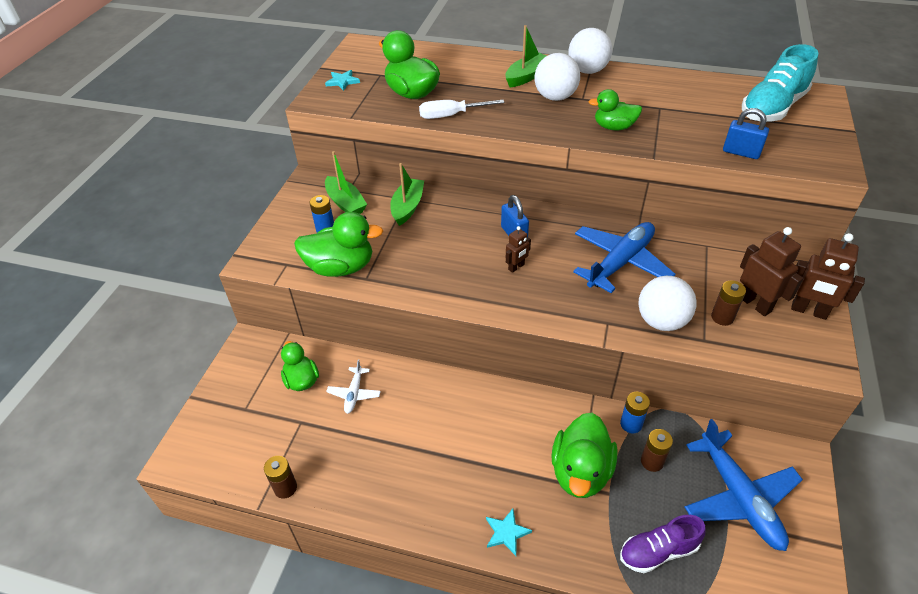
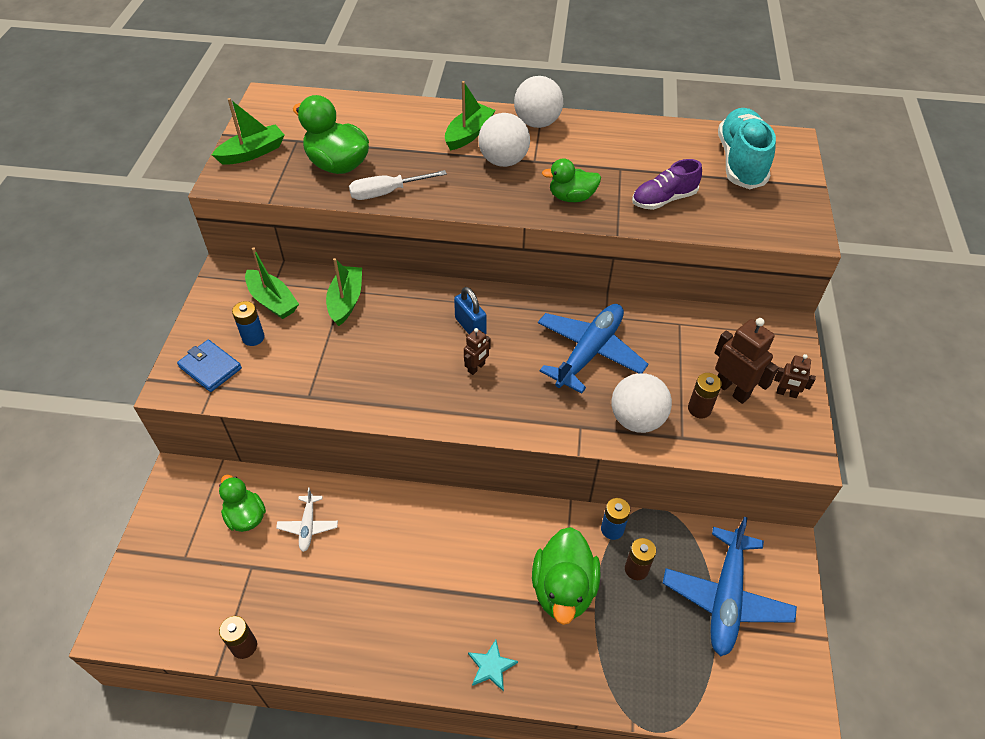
camera: 10 degrees left, 5 degrees up
green duck [294,212,383,277] -> none
turquoise star [325,70,360,91] -> green boat [212,98,285,165]
purple shoe [620,515,706,573] -> purple shoe moved to [632,159,702,210]
blue plane [685,419,803,551] -> blue plane turned 45 degrees clockwise [663,517,797,656]
blue padlock [723,108,769,159] -> none
turquoise shoe [742,44,818,121] -> turquoise shoe turned 150 degrees clockwise [718,108,776,189]
brown robot [791,233,865,320] -> brown robot [774,354,816,398], size x0.57
none -> blue wallet [177,340,242,392]

